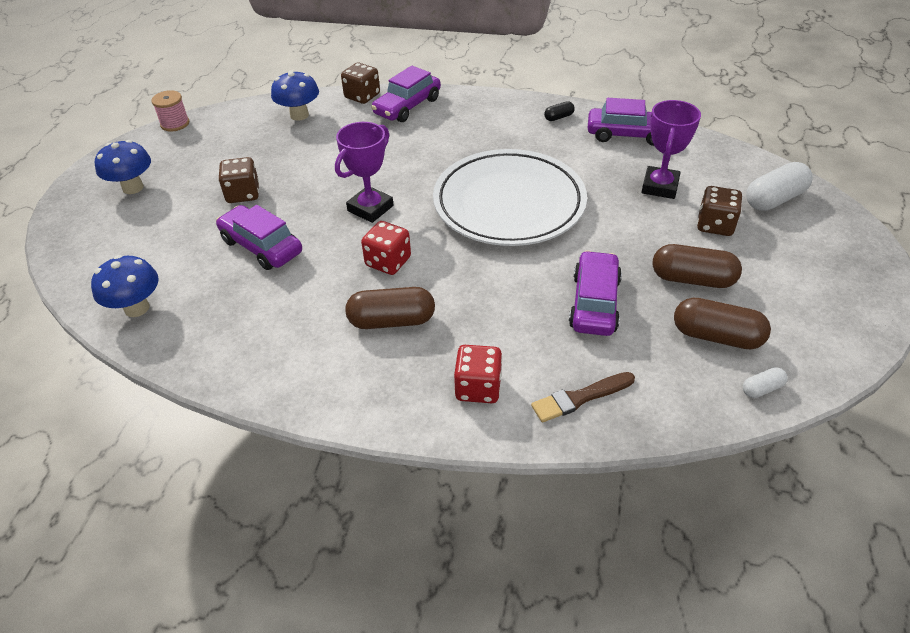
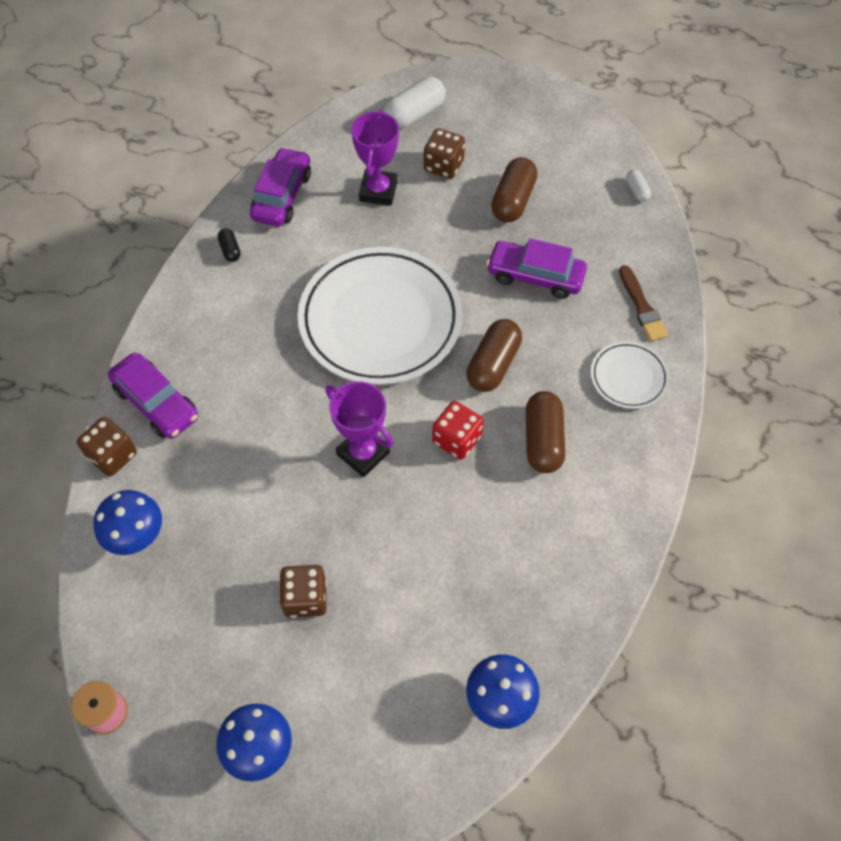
camera: 85 degrees left, 15 degrees up
purple car [216,205,302,270] -> none
red dice [454,345,502,403] -> white plate [591,341,669,409]
purple trophy [641,100,701,199] -> purple trophy turned 75 degrees clockwise [351,110,399,206]
brown capsule [674,298,771,349] -> brown capsule moved to [466,319,522,392]
white capsule [746,162,813,211] -> white capsule turned 75 degrees clockwise [384,77,446,129]

